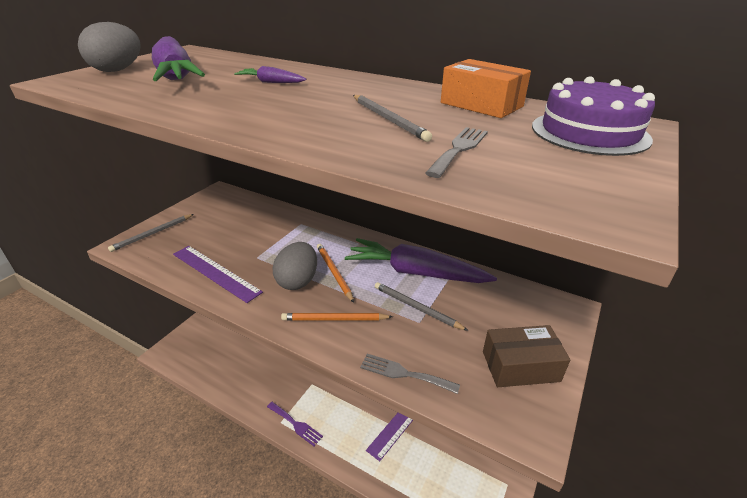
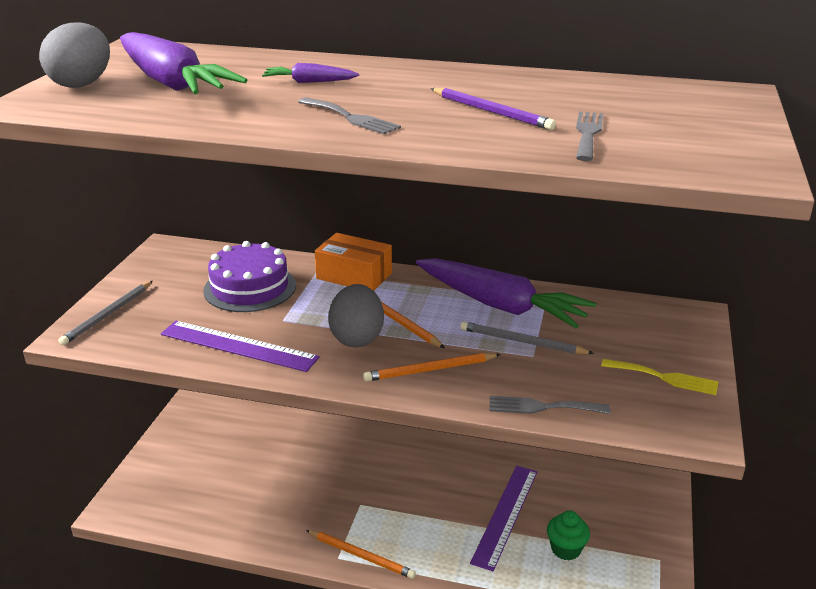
camera: 15 degrees left, 5 degrees down
purple fork [267,402,323,446] -> orange pencil [306,530,416,579]
purple carrot [345,238,497,283] -> purple carrot turned 150 degrees counterclockwise [416,258,597,328]
grey pencil [353,95,432,142] -> purple pencil [431,88,556,130]
orange box [441,59,531,118] -> orange box moved to [315,233,392,291]
brown box [483,325,570,387] -> yellow fork [601,359,719,395]
purple cake [532,76,655,156] -> purple cake moved to [203,241,296,312]
none -> grey fork [298,97,401,134]
none -> green cupcake [547,511,590,561]

